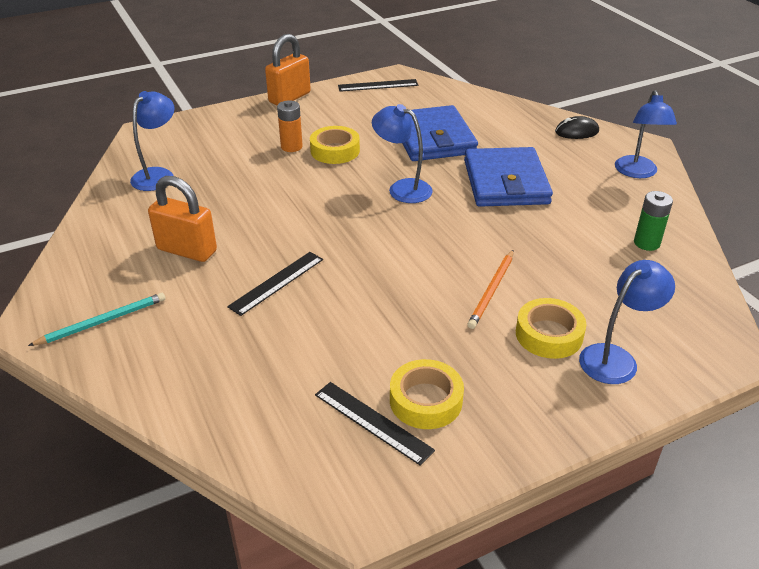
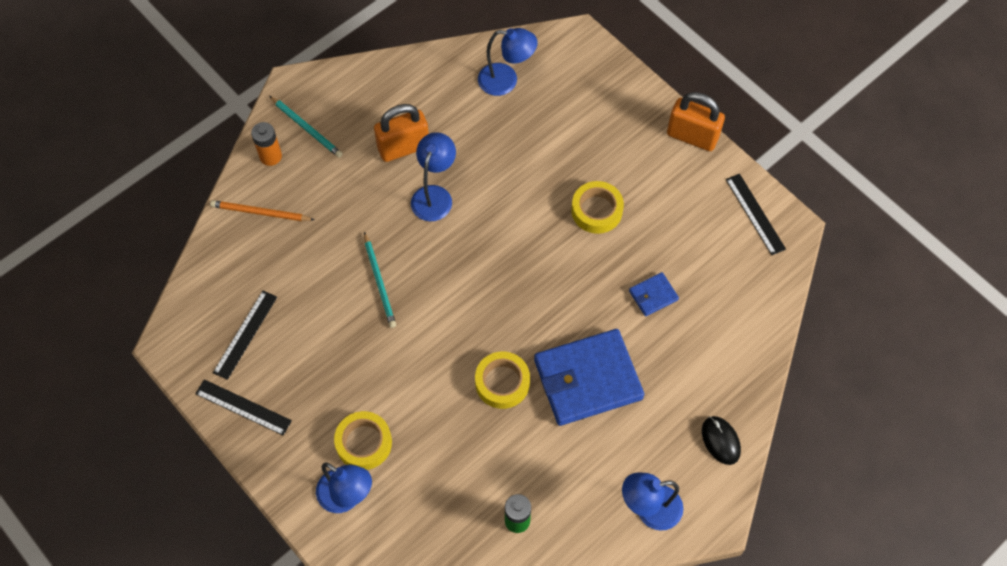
camera: 75 degrees right, 25 degrees up
orange padlock [148,176,217,262] -> orange padlock turned 60 degrees clockwise [374,104,429,162]
black ruler [227,252,323,316] -> black ruler moved to [195,379,292,436]
orange battery [277,100,303,152] -> orange battery moved to [251,122,282,166]
blue lamp [372,104,433,203] -> blue lamp moved to [411,132,456,221]
yellow tape [390,359,464,429] -> yellow tape moved to [475,352,530,409]
blue wallet [402,105,478,161] -> blue wallet [629,272,679,317], size x0.45
orange pencil [467,250,513,329] -> orange pencil moved to [210,200,315,221]
none -> turquoise pencil [364,232,396,328]

